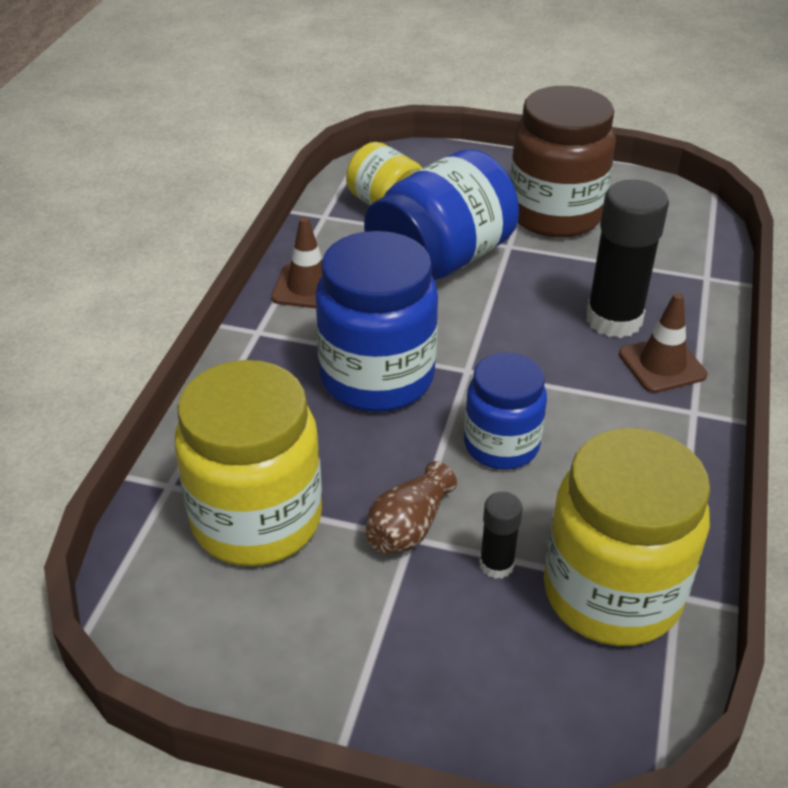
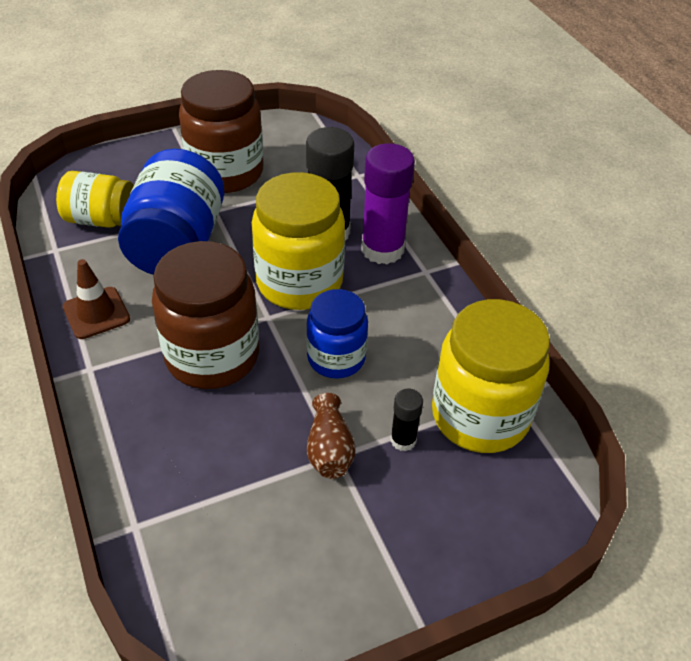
camera: 40 degrees left, 5 degrees up
yellow jar [175,360,322,566] -> yellow jar moved to [252,172,345,310]
blue jar [316,231,438,412] -> brown jar [152,241,259,389]
brown traffic cone [619,293,707,393] -> purple glue stick [361,143,415,264]

